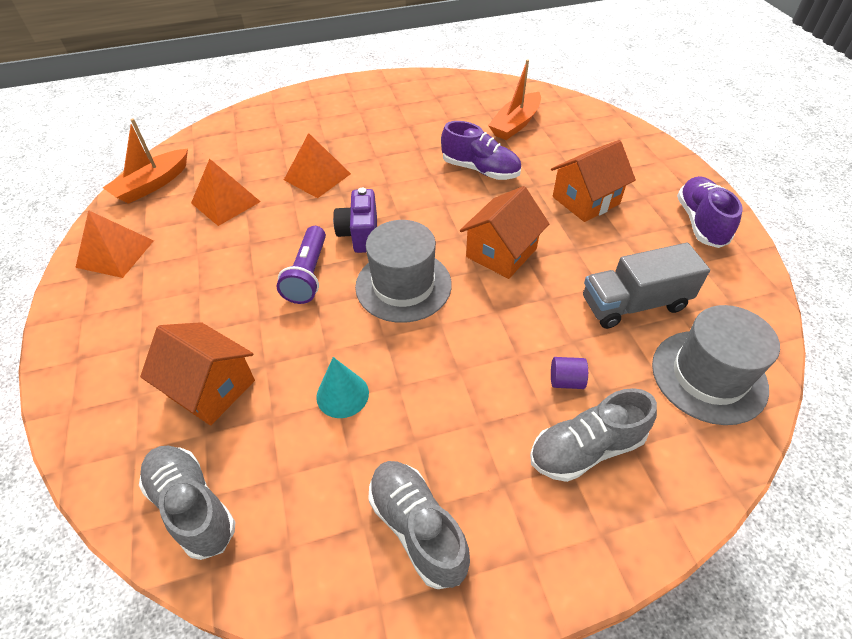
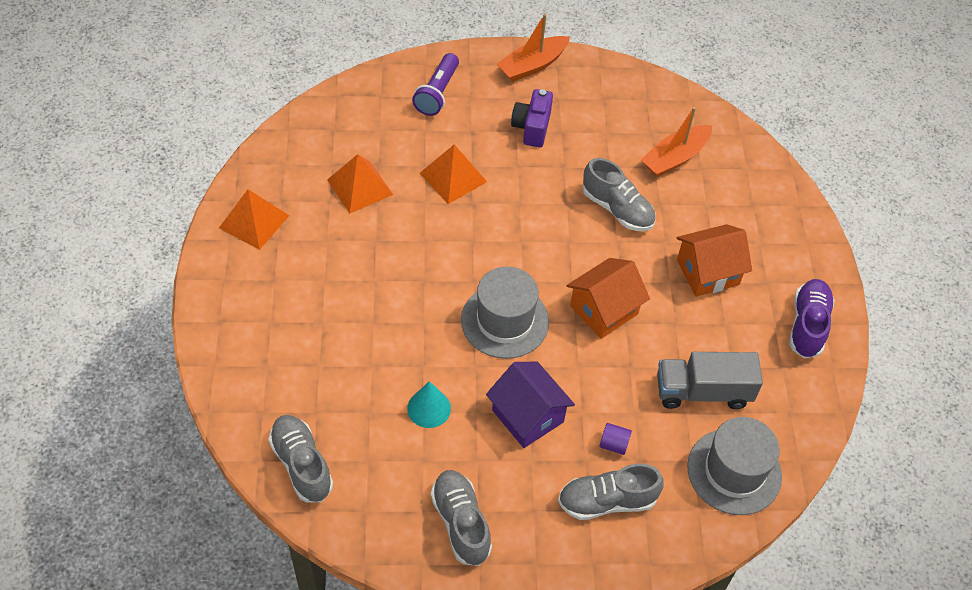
camera: 10 degrees right, 5 degrees up
orange boat [103,119,188,204] -> orange boat moved to [497,14,570,82]
orange house [140,322,255,426] -> none
purple flashlight [277,226,326,304] -> purple flashlight moved to [412,53,459,116]
purple camera [333,188,377,253] -> purple camera moved to [511,89,553,147]
purple shoe [441,121,521,180] -> grey shoe [582,158,655,231]
none -> purple house [486,362,575,448]

